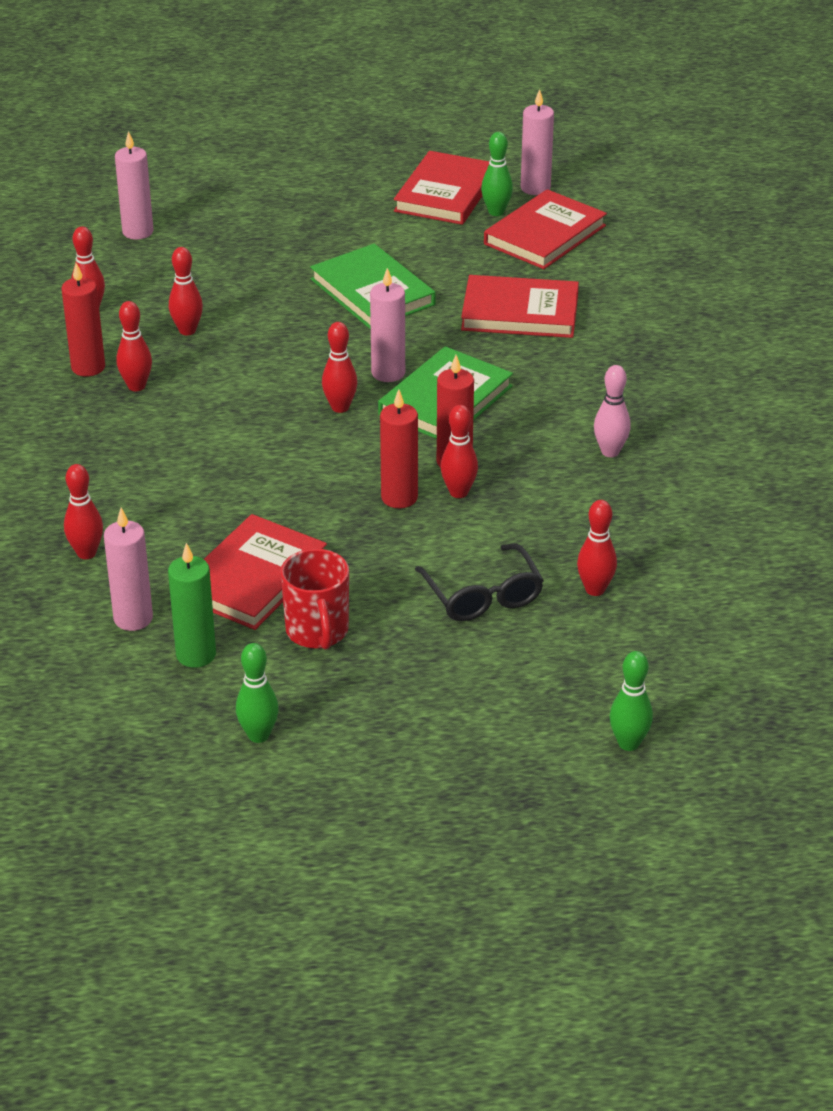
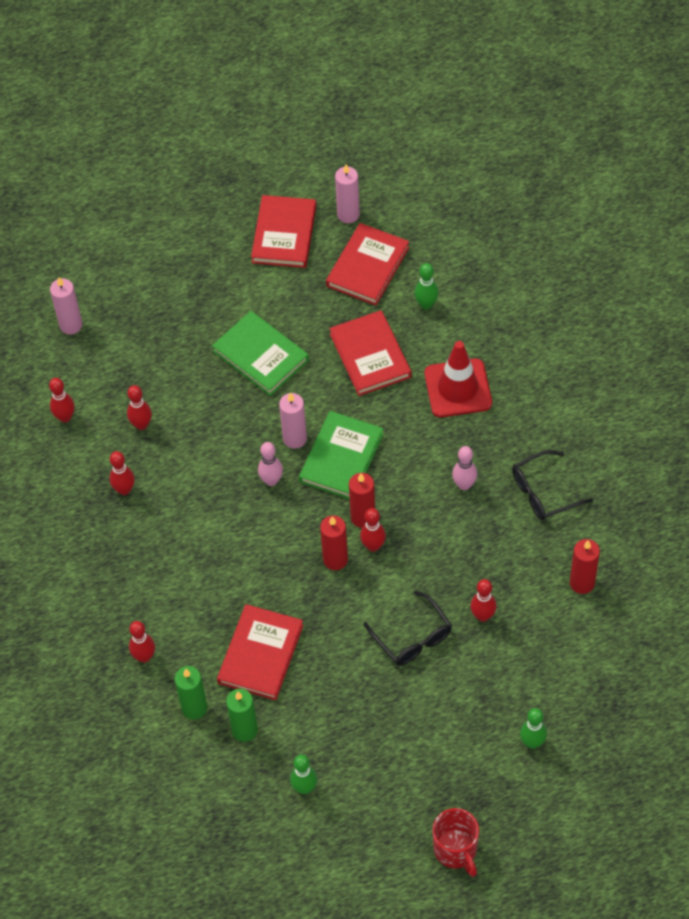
camera: 10 degrees left, 20 degrees up
red candle [61,263,105,377] -> red candle moved to [570,539,600,594]
pink candle [104,508,153,631] -> green candle [175,666,207,719]
red mug [280,549,349,650] -> red mug moved to [432,808,479,877]
red bowling pin [322,322,358,413] -> pink bowling pin [258,442,283,486]
red book [461,275,579,338] -> red book turned 75 degrees clockwise [329,310,412,396]
green bowling pin [481,132,513,216] -> green bowling pin moved to [415,263,438,310]
none -> red traffic cone [424,341,492,417]
none -> black glasses [512,450,593,520]

